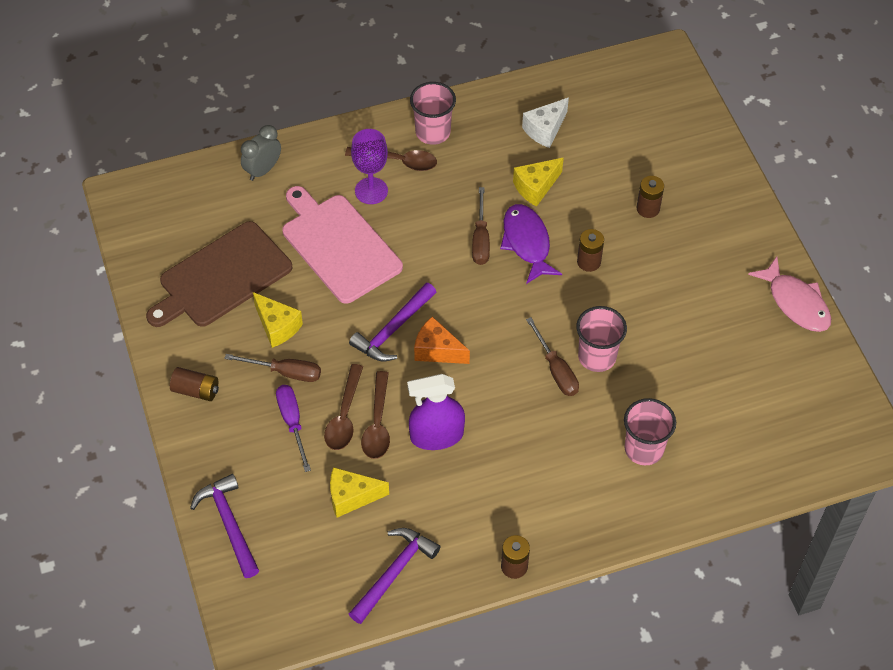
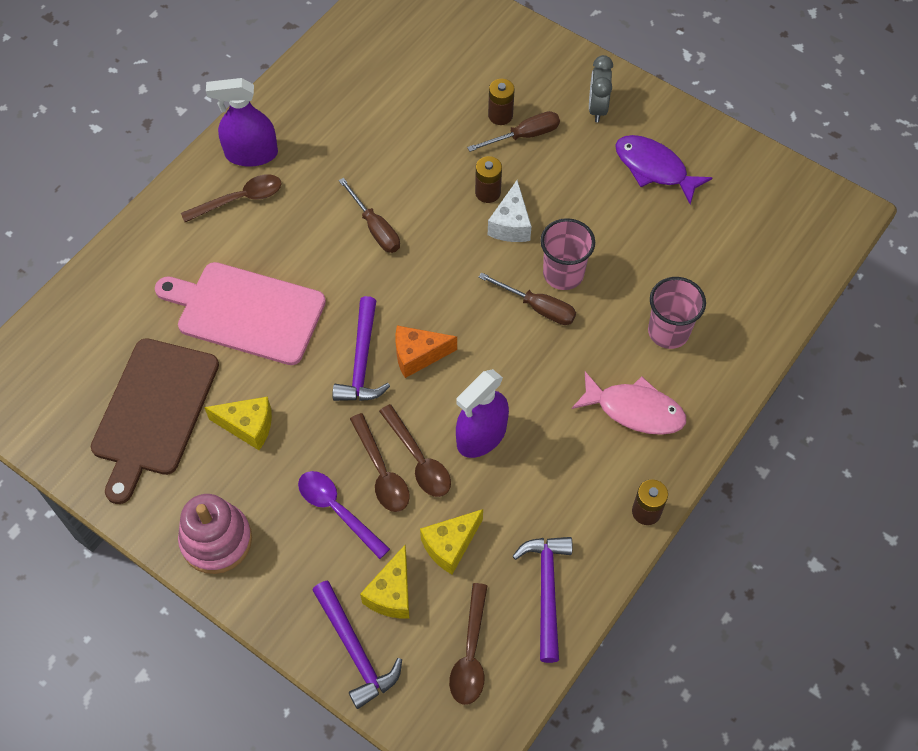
camera: 35 degrees left, 5 degrees up
brown battery [170,367,219,401] -> pink stacking toy [178,494,252,574]
purple hammer [190,474,259,578] -> purple hammer turned 150 degrees counterclockwise [312,581,402,709]
brown screwdriver [224,354,321,382] -> brown screwdriver moved to [467,111,560,152]
grey clock [241,125,281,181] -> grey clock moved to [589,55,613,123]
purple screwdriver [276,385,311,472] -> purple spoon [298,471,390,559]
purple goblet [351,129,388,204] -> none
pink cup [410,82,456,145] -> purple spray bottle [206,78,278,167]
purple fish [500,204,562,284] -> purple fish moved to [615,135,712,205]
yellow cheese [513,158,564,207] -> yellow cheese moved to [360,545,409,619]
white cheese [522,98,569,148] -> white cheese moved to [488,180,532,242]
pink fish [748,257,831,332] -> pink fish moved to [572,372,686,435]
none -> brown spoon [449,583,488,705]

